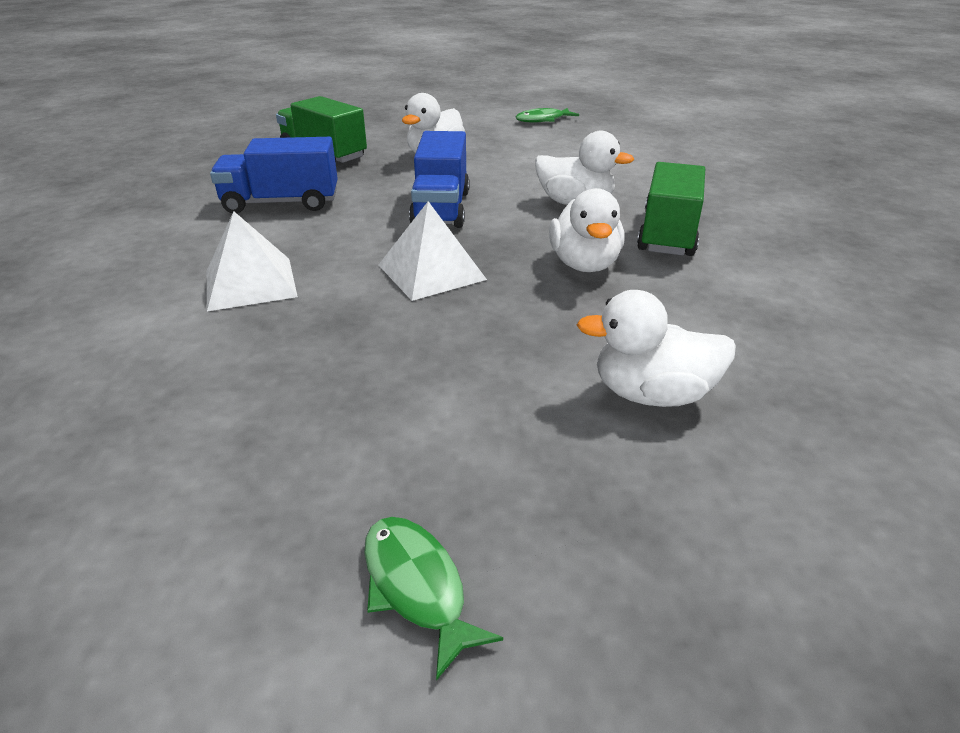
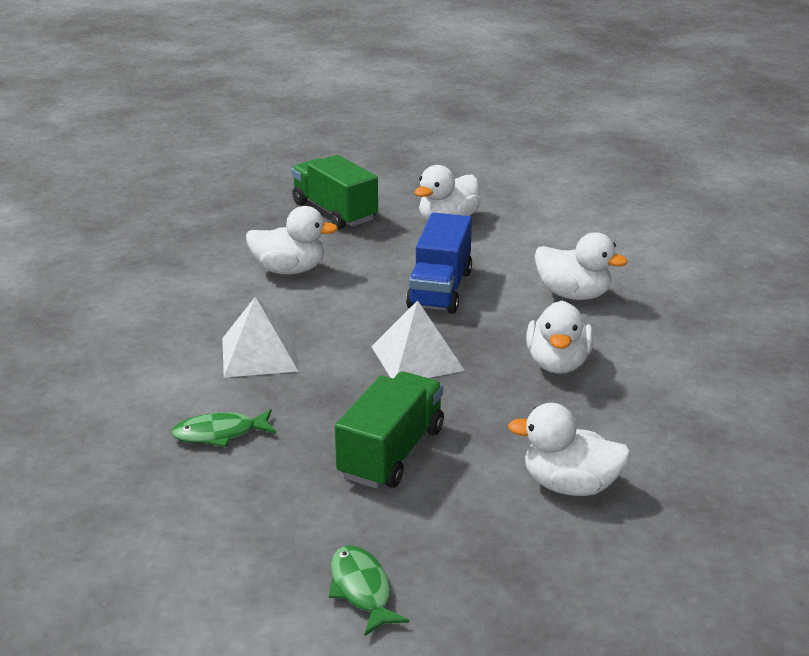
camera: 10 degrees right, 5 degrees down
blue truck [210,137,338,213] -> white duck [246,206,338,274]
green fish [516,108,579,123] -> green fish moved to [171,409,276,447]
green truck [637,162,705,256] -> green truck moved to [335,372,444,489]

